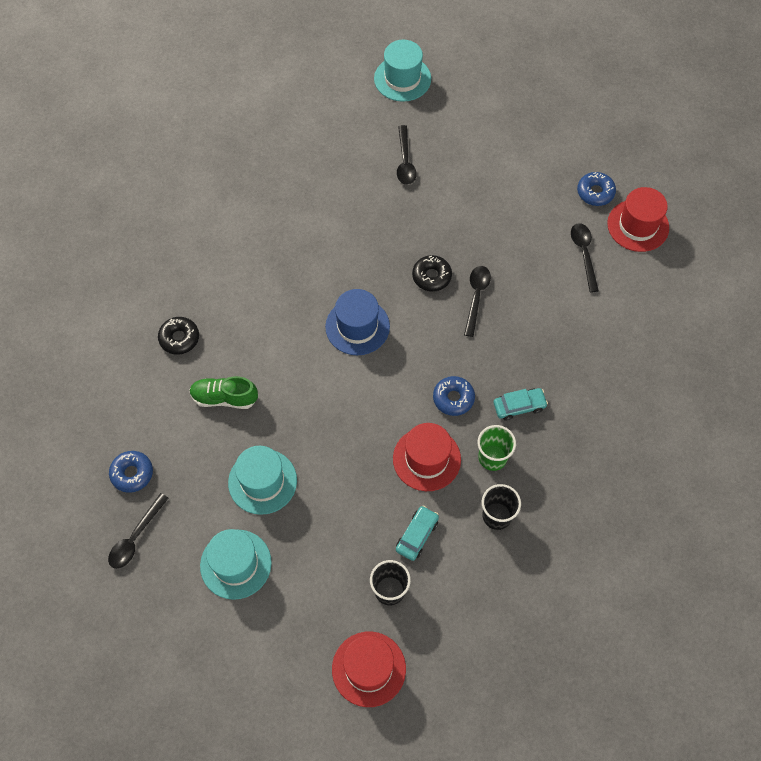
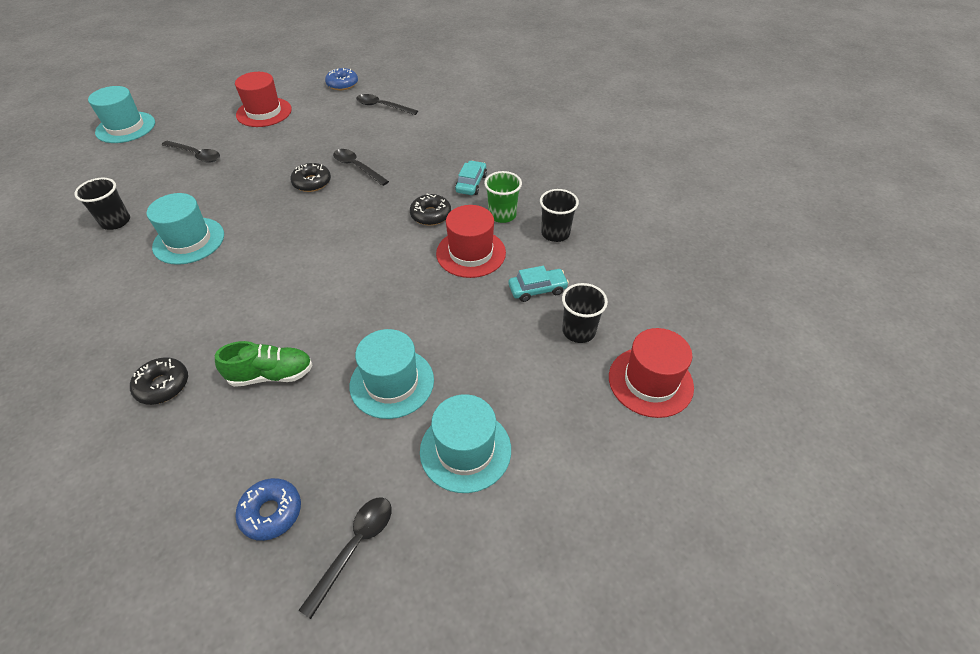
camera: 60 degrees left, 15 degrees down
black spoon [108,493,168,569] -> black spoon turned 120 degrees counterclockwise [299,497,392,619]
green shoe [189,376,258,409] -> green shoe turned 135 degrees counterclockwise [215,341,313,387]
blue hat [325,289,390,355] -> none
turquoise car [396,506,439,561] -> turquoise car turned 105 degrees clockwise [509,266,569,302]
blue donut [433,376,475,416] -> black donut [410,194,451,226]
red hat [607,187,669,252] -> red hat moved to [235,72,292,127]
none -> black cup [74,178,130,230]
none -> turquoise hat [147,193,224,265]

